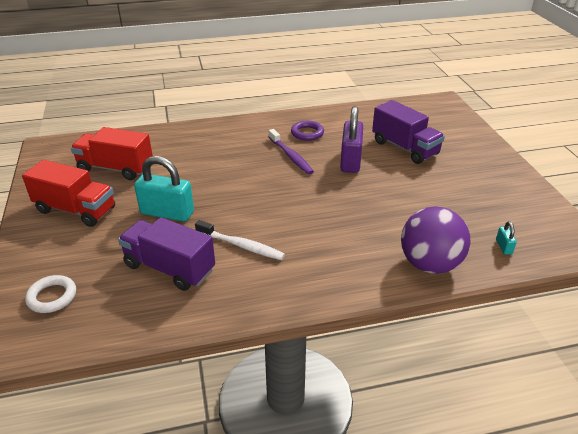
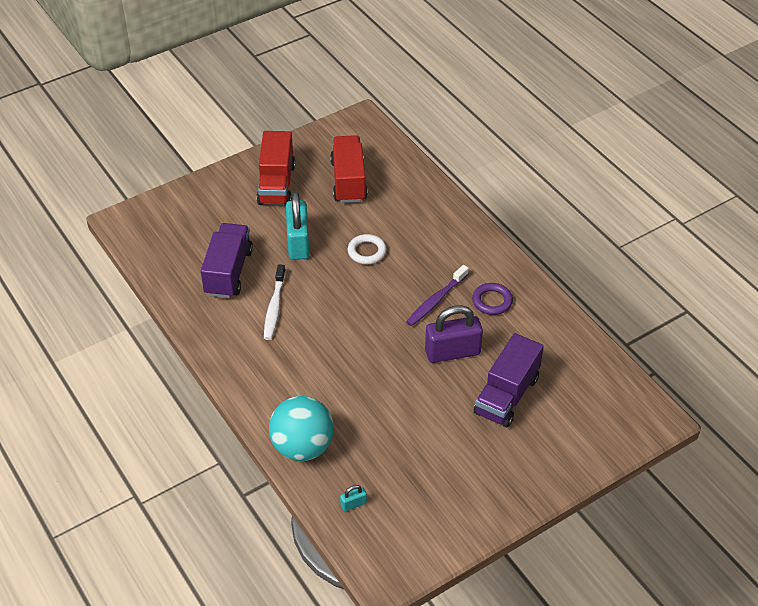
camera: 70 degrees right, 10 degrees up
white ring [25,275,76,313] -> white ring moved to [347,234,387,264]
purple ball [401,207,471,274] -> turquoise ball [269,396,334,461]

